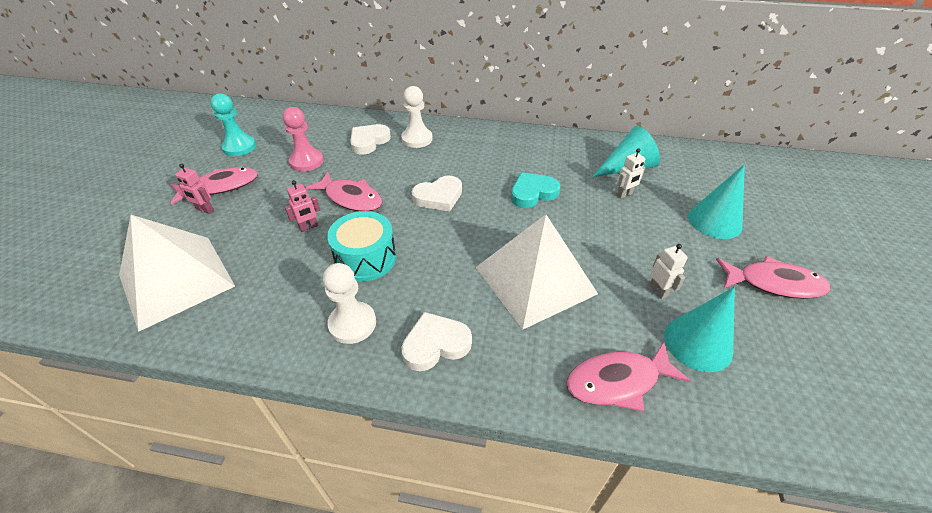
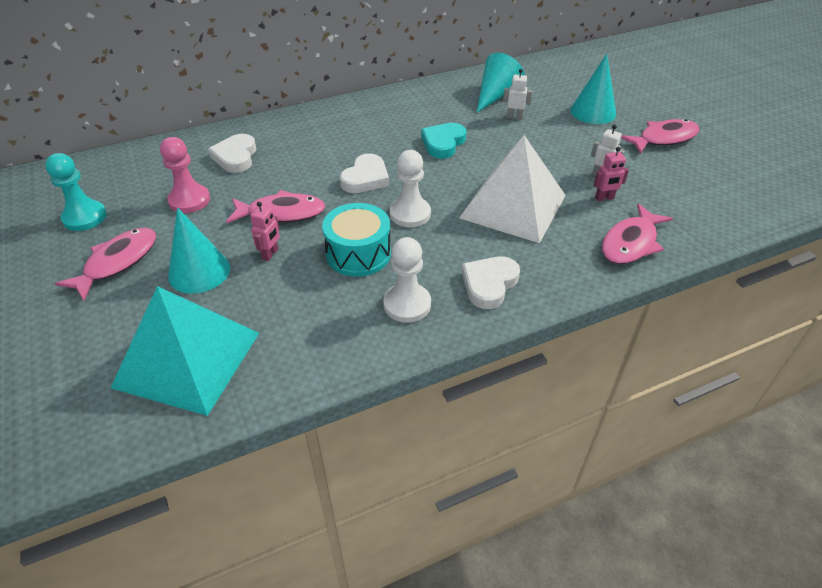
camera: 35 degrees left, 0 degrees up
white pyramid [119,215,235,332] -> turquoise pyramid [111,286,259,416]
pink robot [175,164,214,214] -> pink robot moved to [594,147,629,201]
white pawn [401,86,433,148] -> white pawn moved to [390,150,431,227]
white robot [617,148,646,199] -> white robot turned 105 degrees counterclockwise [503,69,532,119]
turquoise cone [664,287,735,372] -> turquoise cone moved to [168,207,230,294]

